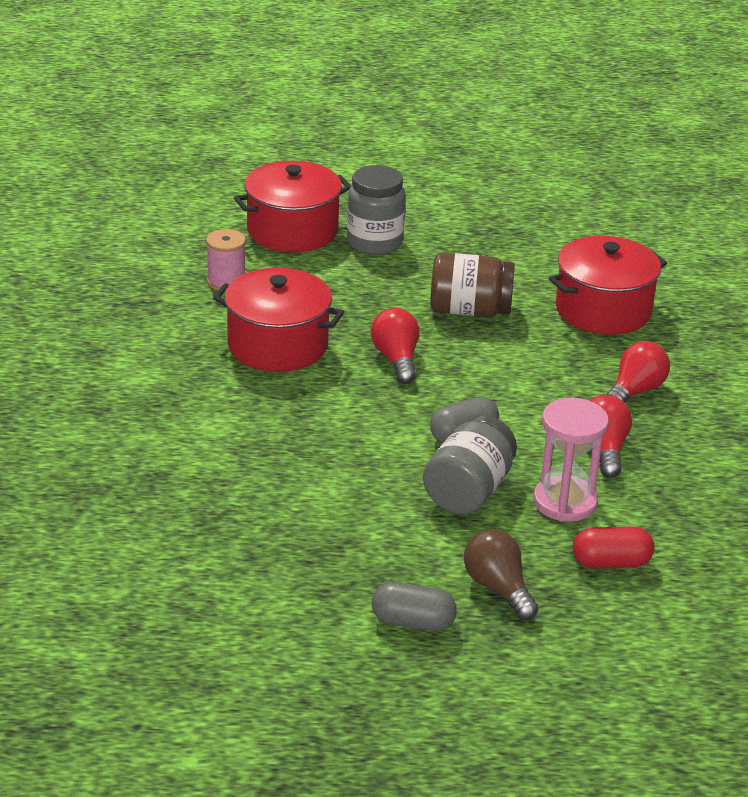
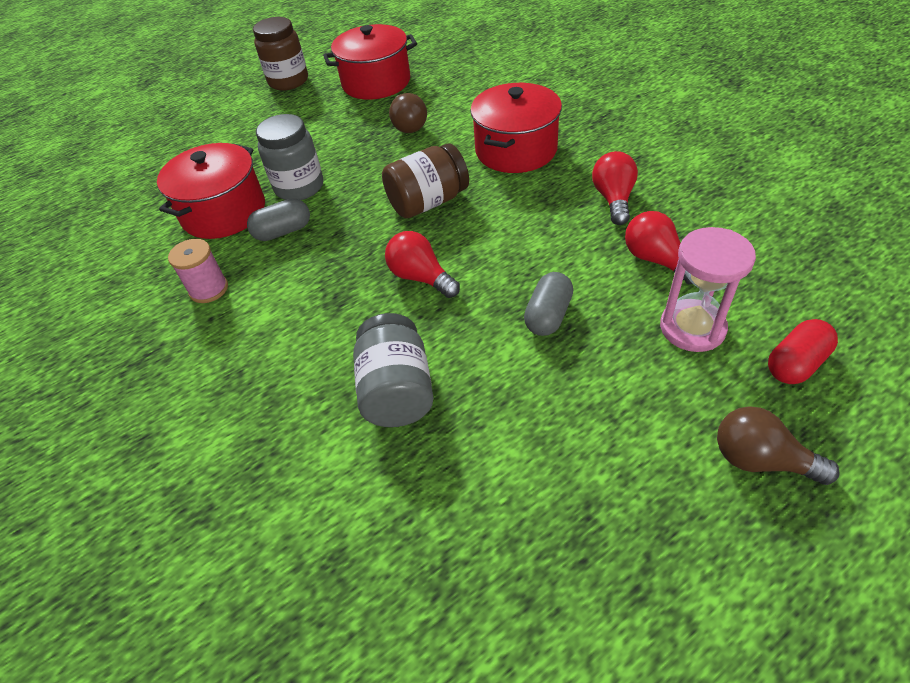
camera: 30 degrees left, 15 degrees up
red pot [213,268,344,372] -> red pot moved to [323,24,417,100]
grey capsule [372,582,457,631] -> grey capsule moved to [247,198,310,241]
grey jar [423,415,517,515] -> grey jar moved to [353,313,434,427]
none -> brown jar [253,17,308,91]
none -> brown light bulb [389,93,427,133]

